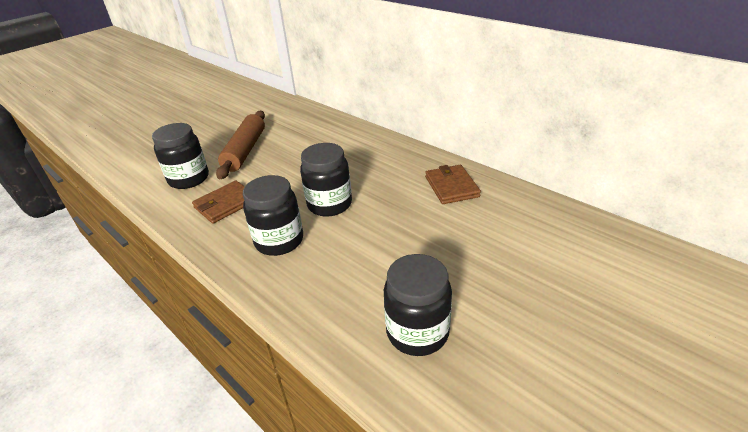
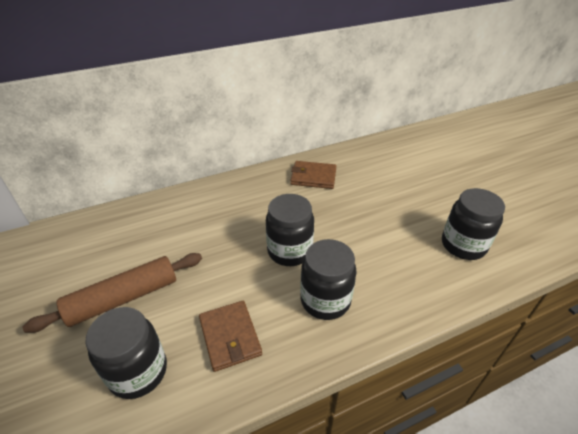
camera: 70 degrees left, 5 degrees up
brown rolling pin [216,111,265,179] -> brown rolling pin turned 60 degrees counterclockwise [22,253,202,333]

